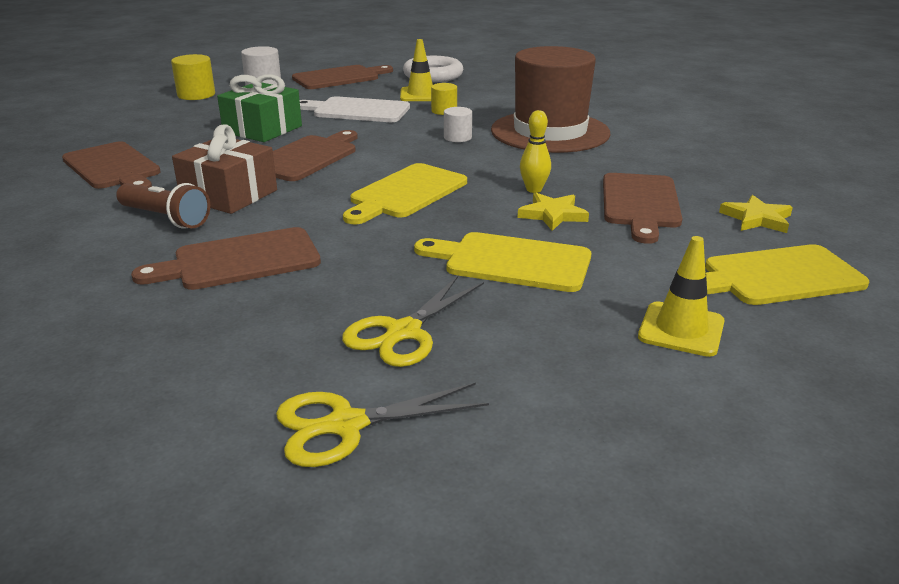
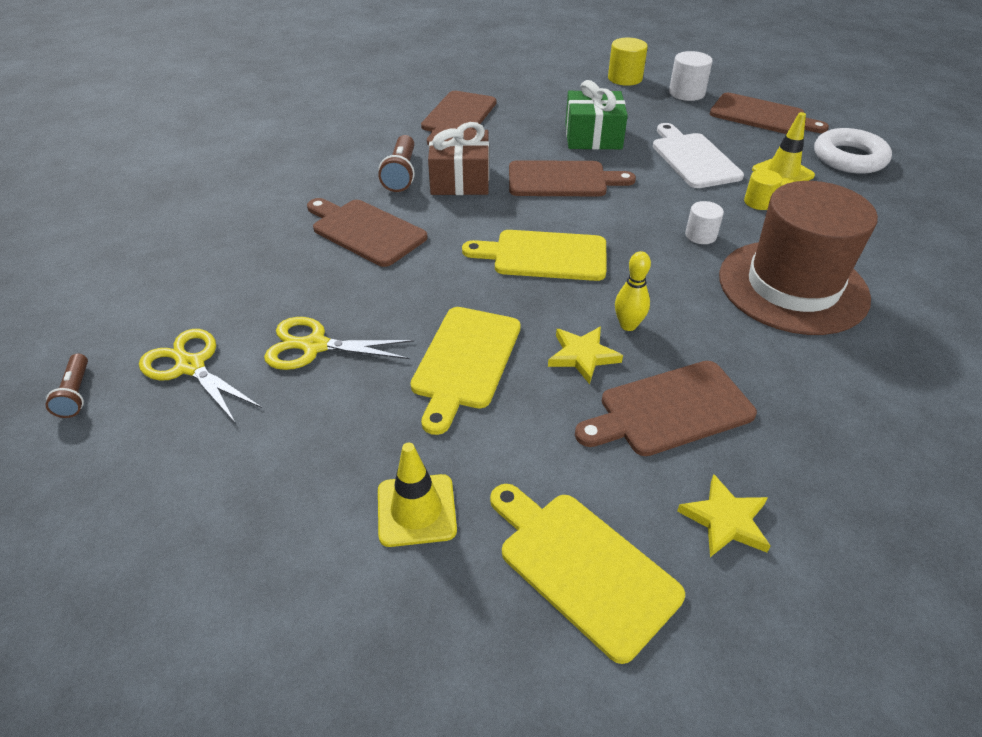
camera: 60 degrees right, 15 degrees up
yellow cutting board [414,232,591,292] -> yellow cutting board turned 150 degrees counterclockwise [410,307,521,435]
none -> brown flashlight [46,353,88,418]

